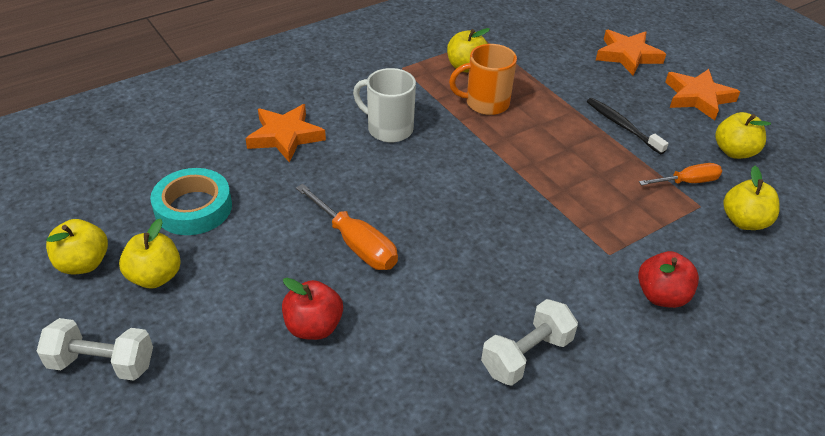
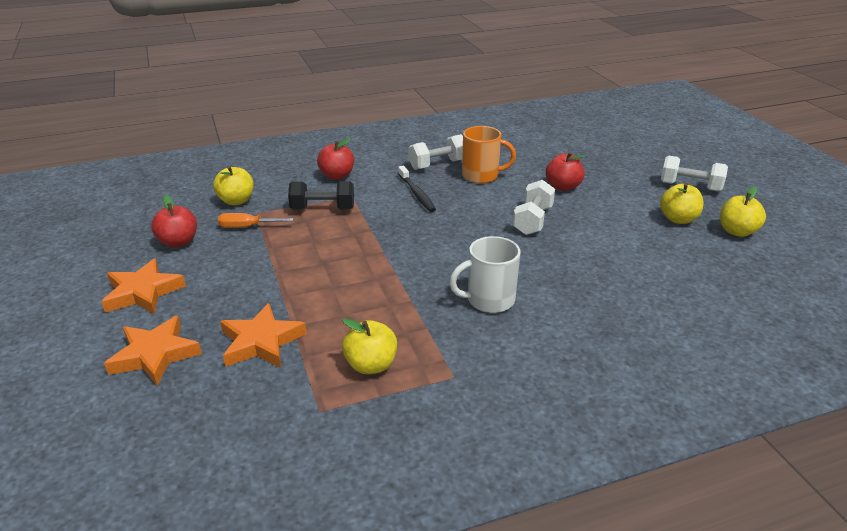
camera: 165 degrees left, 10 degrees down
turquoise tape [150,168,232,235] -> none
orange star [245,104,326,163] -> orange star moved to [220,303,307,368]
orange screwdriver [296,184,398,270] -> white dumbbell [513,180,555,235]
white mug [353,68,416,143] -> white mug turned 120 degrees clockwise [449,236,521,313]
orange mug [449,44,517,115] -> orange mug moved to [462,126,516,184]
black toothbrush [587,98,668,154] -> black toothbrush moved to [398,166,436,212]
yellow apple [715,112,771,159] -> red apple [151,195,197,248]
none -> black dumbbell [288,181,354,209]

